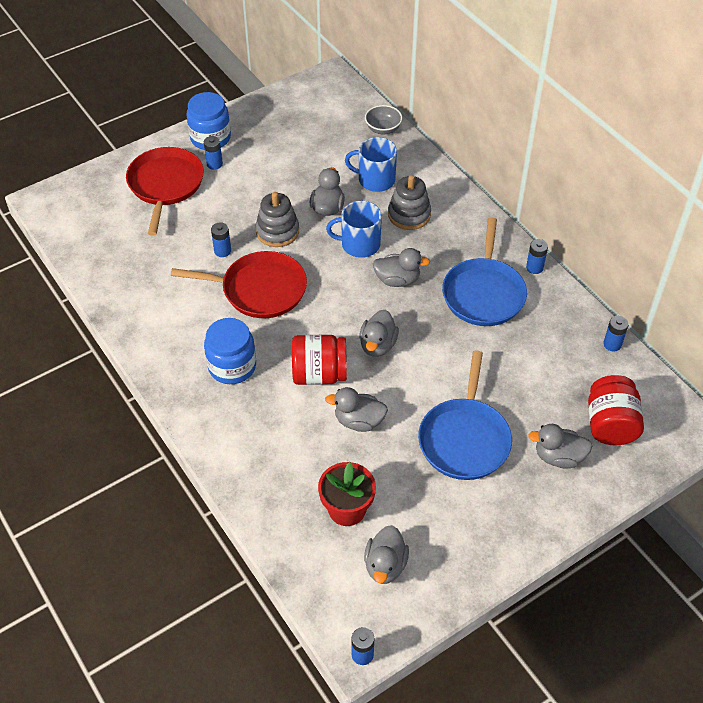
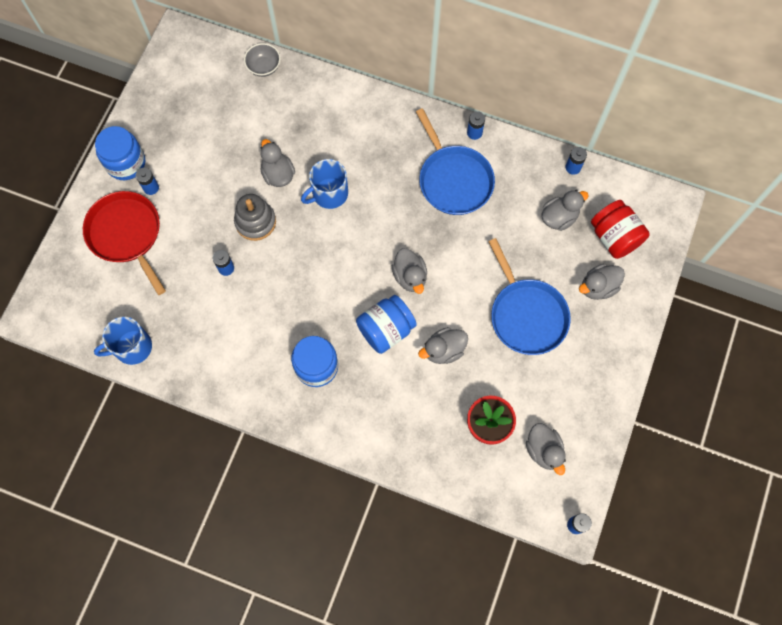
camera: 35 degrees left, 20 degrees up
red pan [171,251,307,318] -> none
red jar [292,335,347,385] -> blue jar [356,295,417,354]
blue mug [345,137,397,192] -> blue mug moved to [94,317,152,365]
grey duck [373,248,430,287] -> grey duck moved to [542,190,589,231]
grey stacking toy [388,175,431,230] -> none

